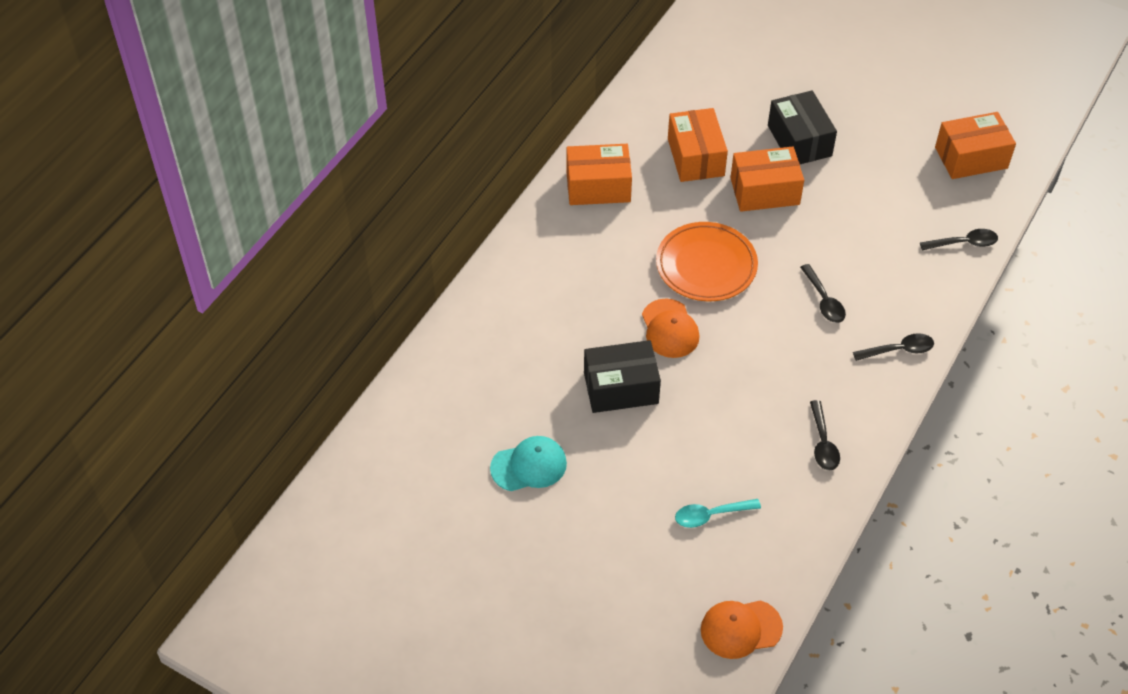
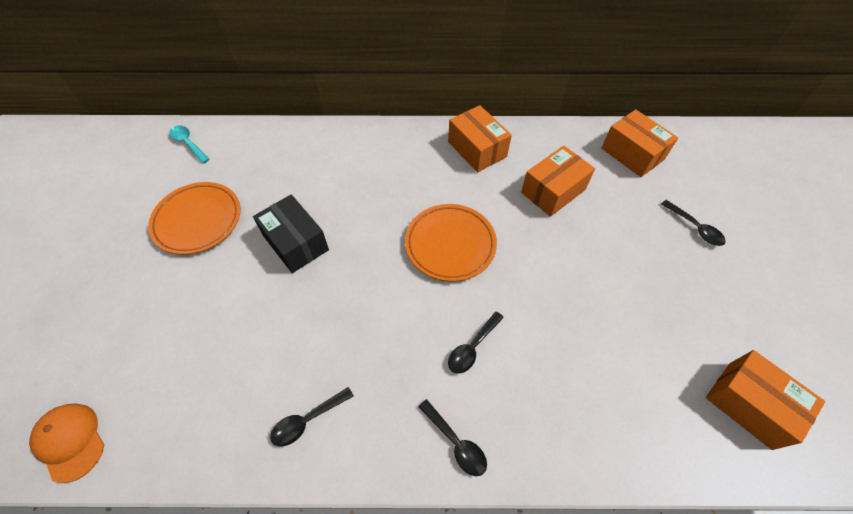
camera: 60 degrees right, 5 degrees up
turquoise cap [490,436,567,491] -> orange plate [148,182,241,255]
orange cap [642,299,700,358] -> none
turquoise spoon [675,499,761,528] -> turquoise spoon moved to [169,125,210,163]
orange box [731,146,804,212] -> orange box moved to [601,110,678,177]
black box [768,90,837,164] -> none
black spoon [920,229,998,250] -> black spoon moved to [661,200,725,246]

